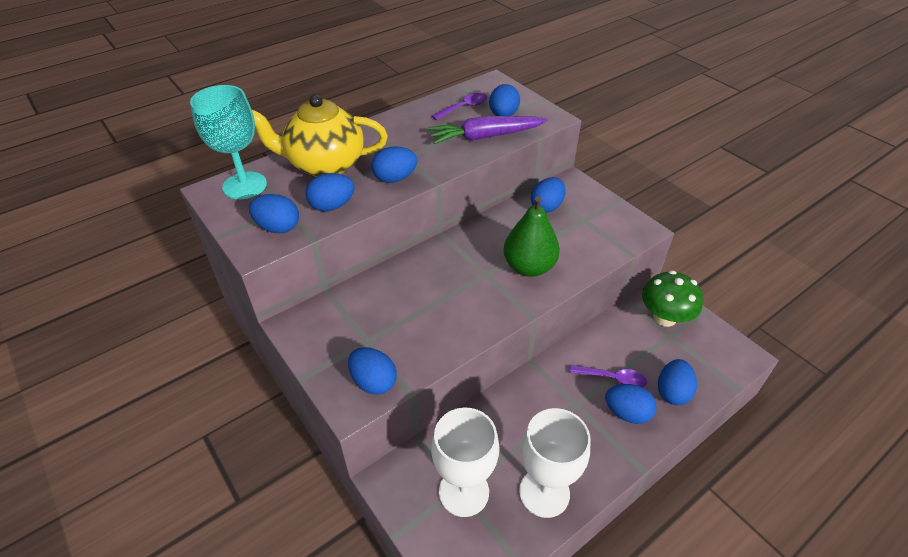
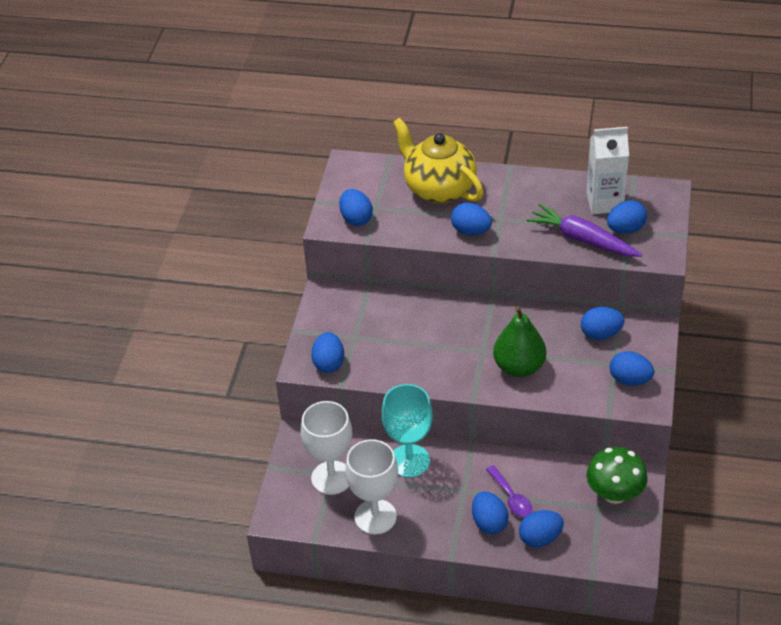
camera: 50 degrees right, 0 degrees up
turquoise goblet [190,85,267,199] -> turquoise goblet moved to [382,384,433,478]
blue egg [306,173,355,212] -> blue egg moved to [610,351,654,386]
purple spoon [432,93,487,120] -> white carton [586,127,629,214]

